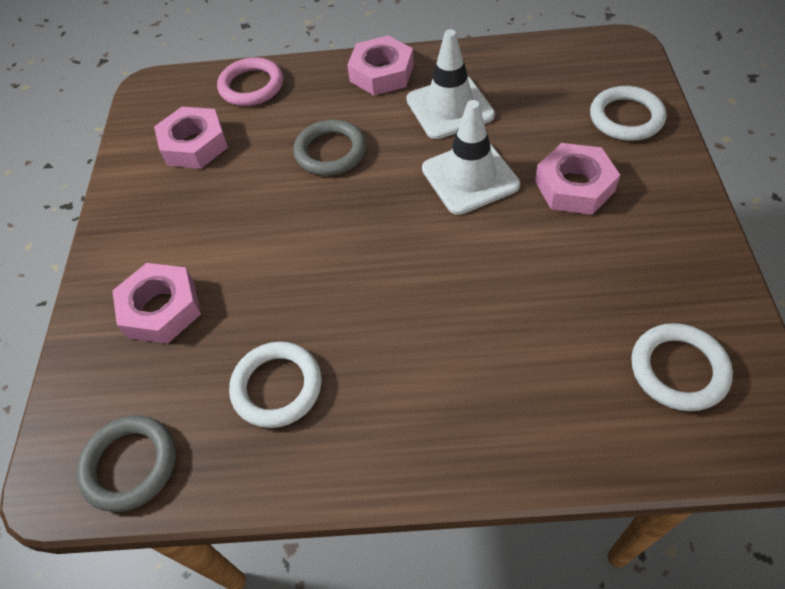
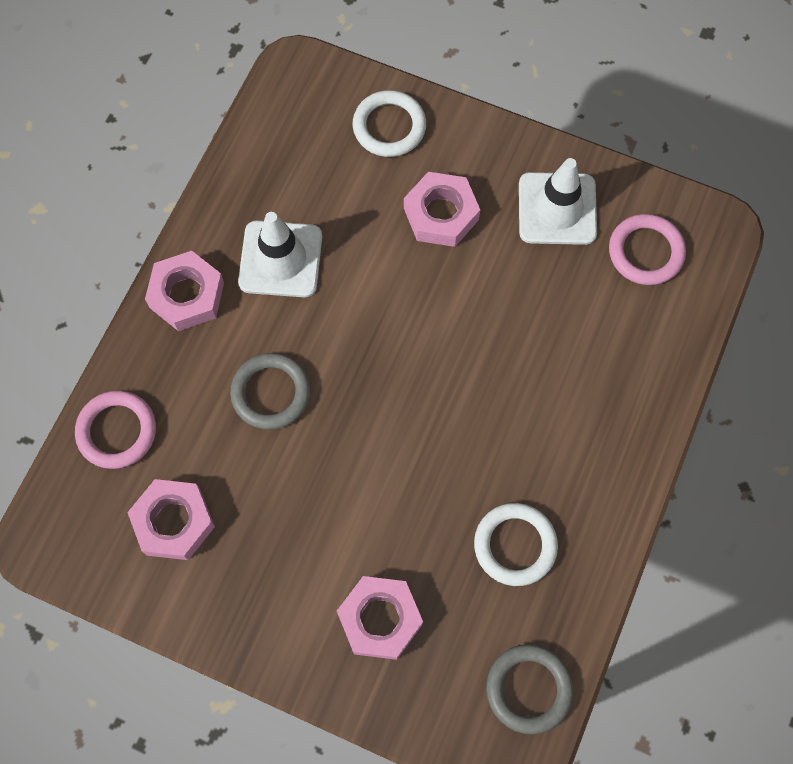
camera: 70 degrees left, 15 degrees up
white traffic cone [422,100,520,215] -> white traffic cone moved to [519,158,597,245]
white ring [631,323,733,411] -> pink ring [609,214,686,285]

